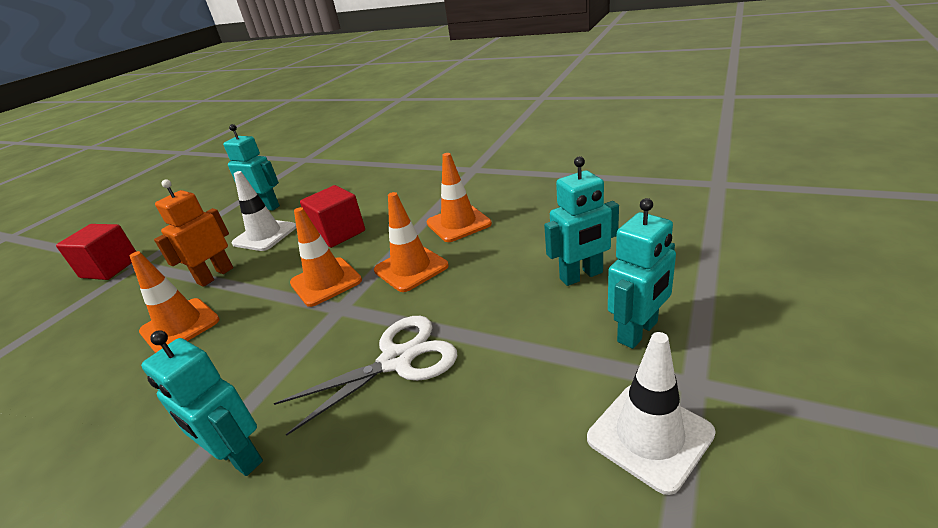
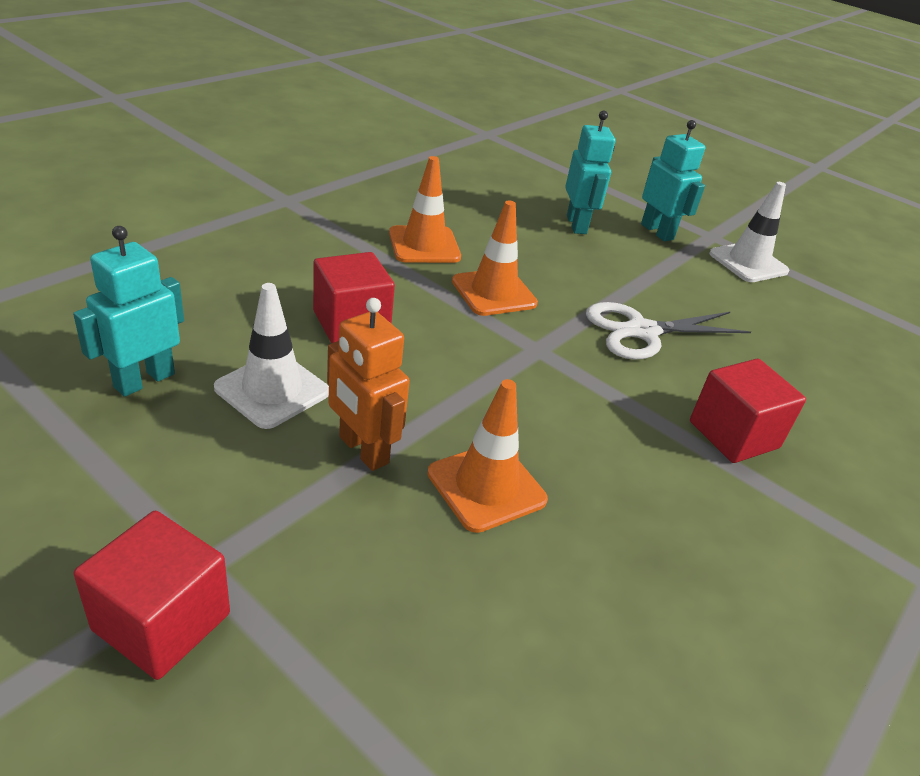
camera: 85 degrees left, 5 degrees up
turquoise robot [141,330,263,476] -> red cube [690,359,806,463]
white scissors [274,316,457,436] -> white scissors turned 90 degrees counterclockwise [586,302,751,360]
orange traffic cone [290,207,362,307] -> none

